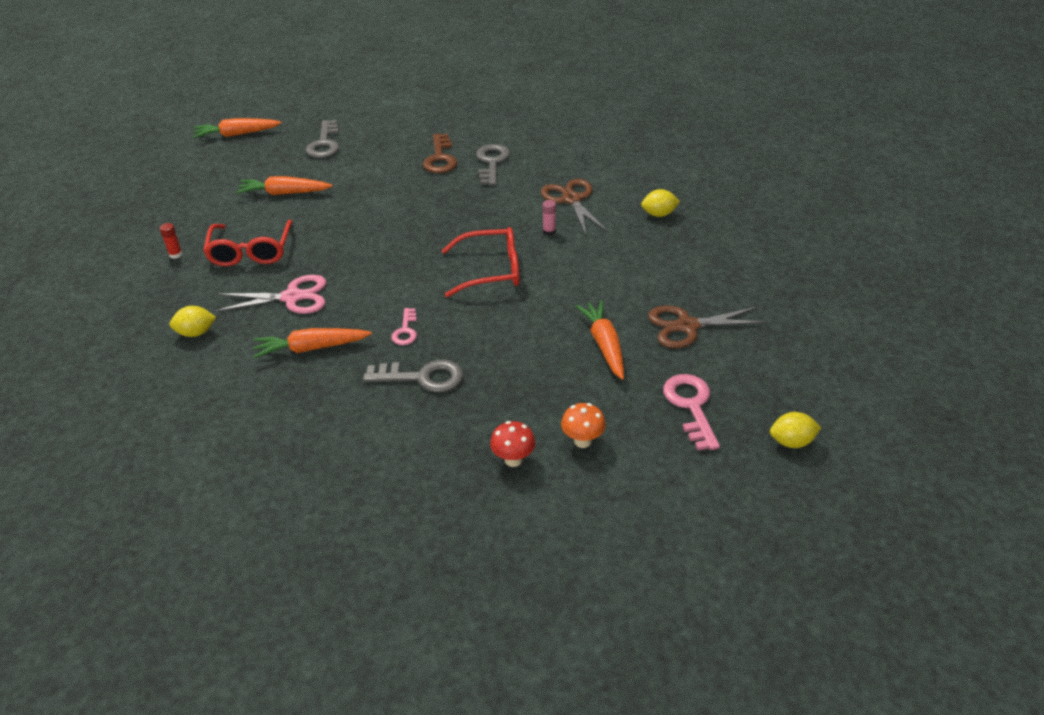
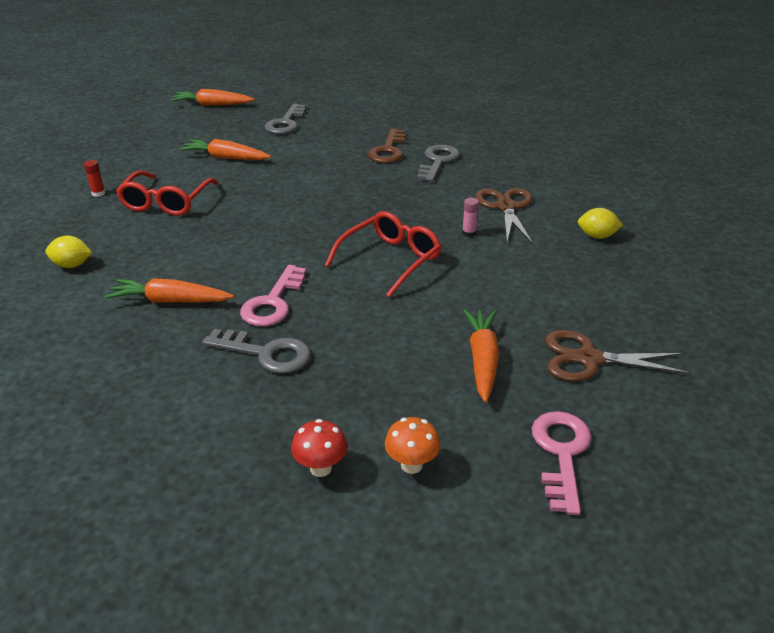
camera: 15 degrees right, 5 degrees down
pink scissors [214,275,326,314] -> none
pink key [391,308,417,345] -> pink key [240,265,307,326], size x1.68
red glasses [442,227,520,297] -> red glasses turned 60 degrees counterclockwise [325,211,441,298]
yellow lemon [770,412,821,448] -> none

